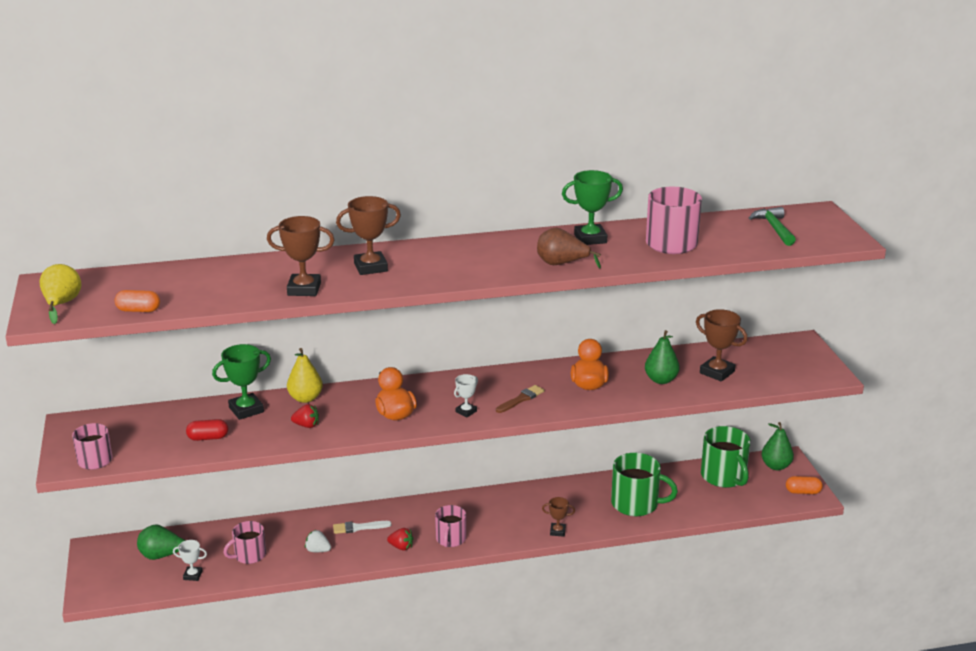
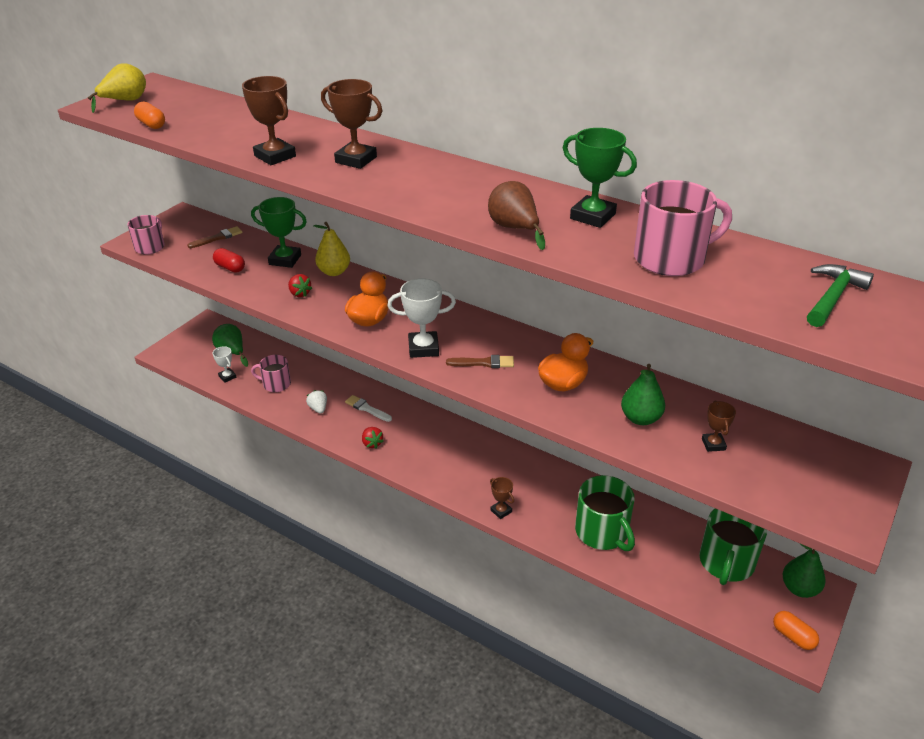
camera: 45 degrees right, 10 degrees up
pink mug [435,505,466,547] -> none
white trophy [454,374,478,417] -> white trophy [388,278,456,358], size x1.74
brown trophy [696,309,747,381] -> brown trophy [702,400,736,452], size x0.57
none -> brown brush [187,226,243,248]

